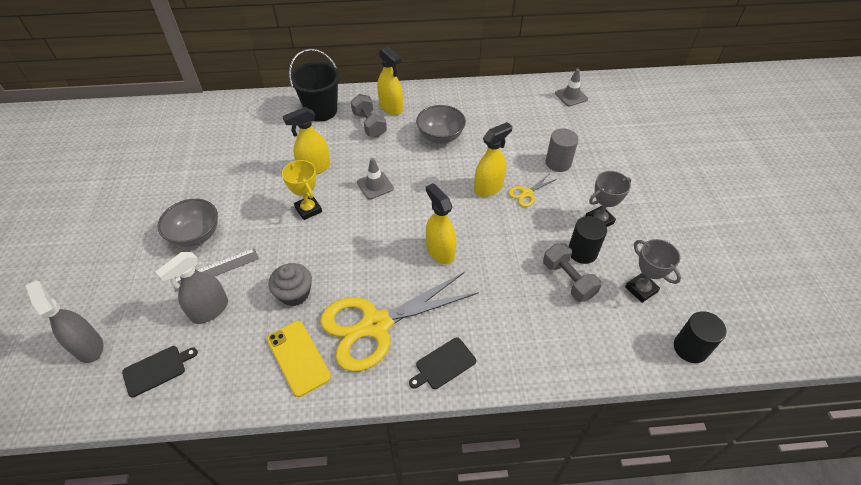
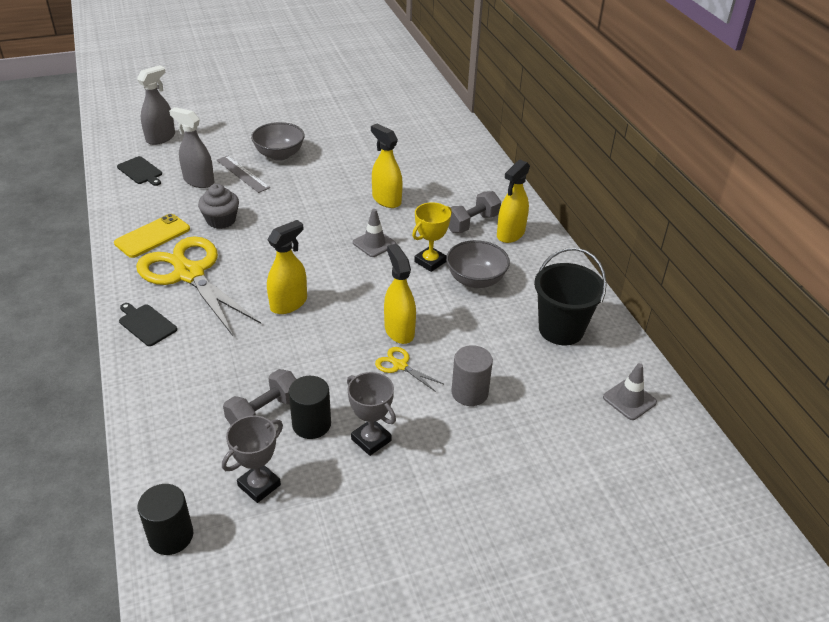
camera: 75 degrees right, 10 degrees down
yellow trophy [282,160,322,220] -> yellow trophy moved to [412,202,452,272]
black bucket [289,49,340,122] -> black bucket moved to [534,248,607,345]
yellow spray bottle [474,122,513,197] -> yellow spray bottle turned 150 degrees counterclockwise [384,244,416,344]

